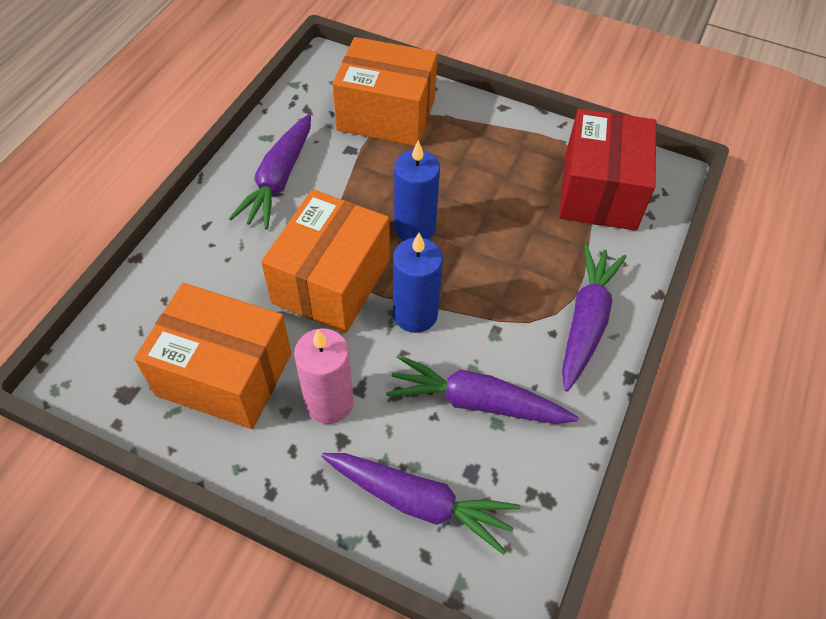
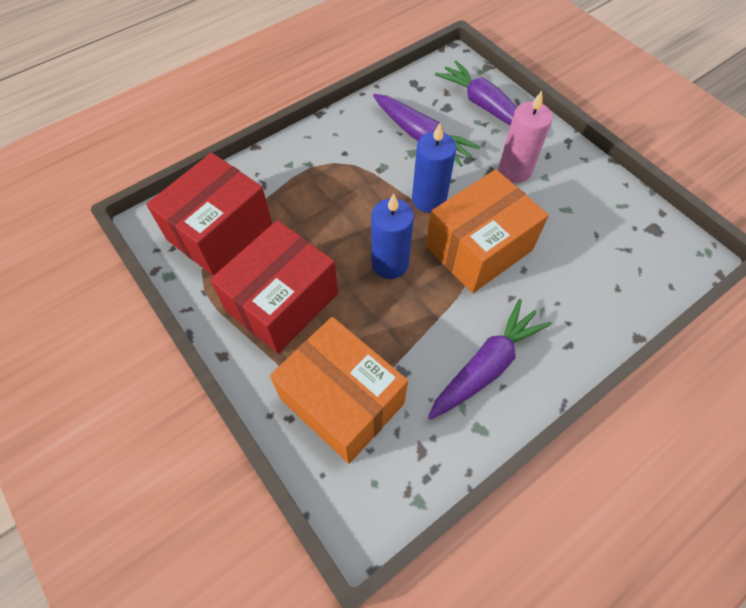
camera: 150 degrees left, 5 degrees up
orange box [134,283,291,429] -> none
purple carrot [562,244,626,392] -> none
none -> red box [210,220,338,354]

